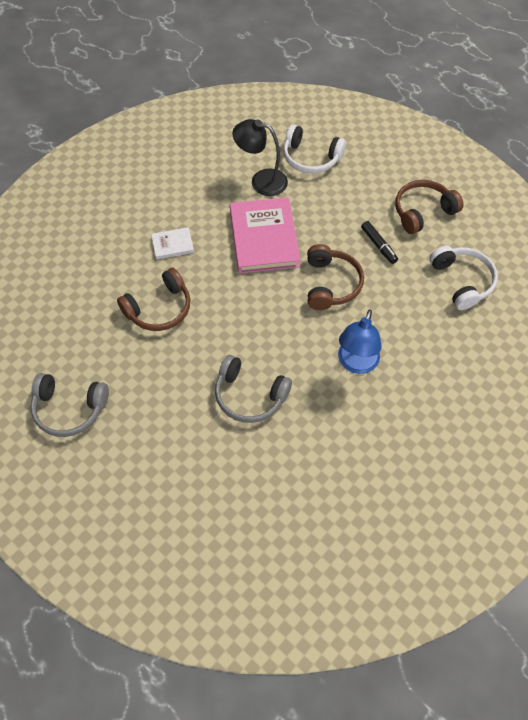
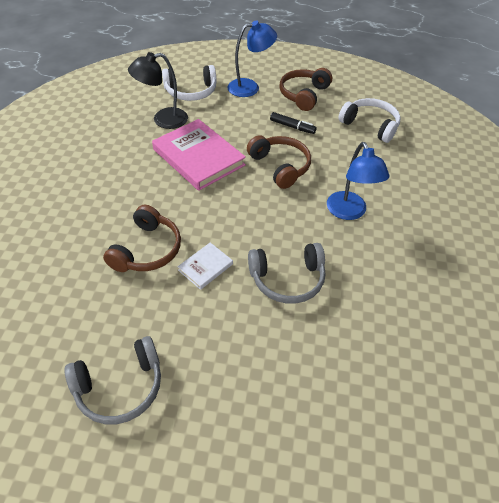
camera: 35 degrees left, 10 degrees down
white book [151,227,194,259] -> white book moved to [178,242,233,290]
none -> blue lamp [227,20,277,97]

